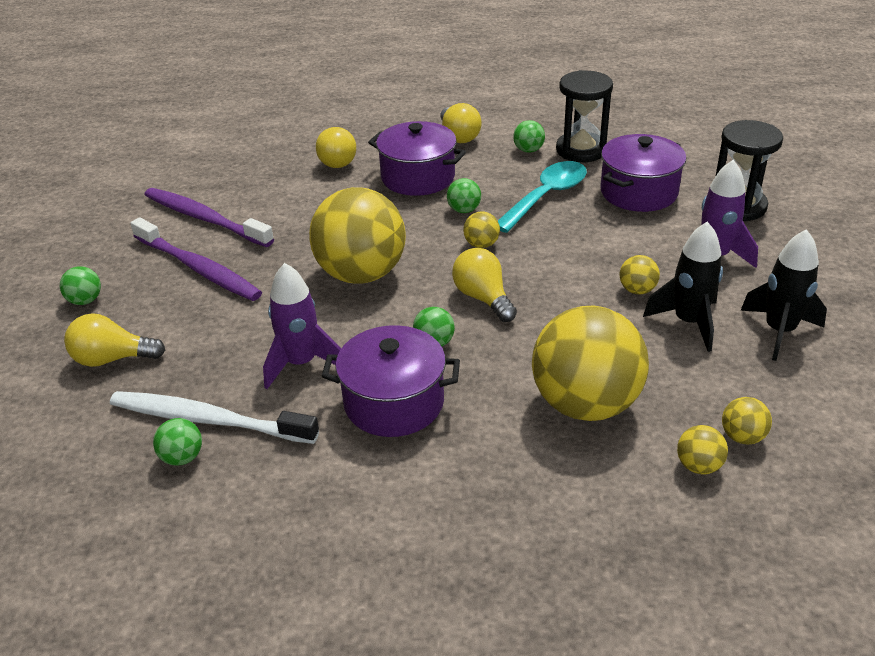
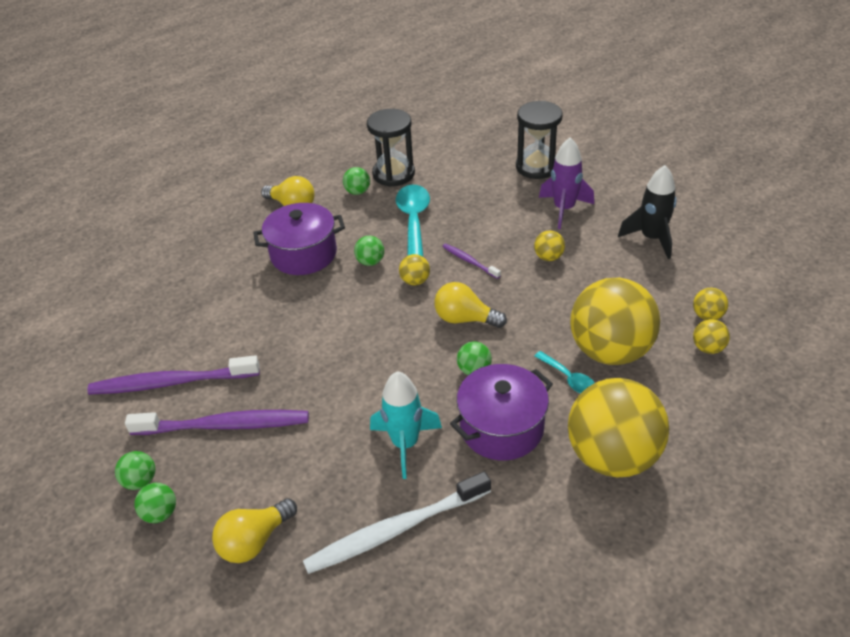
camera: 40 degrees left, 5 degrees up
green ball [153,418,202,466] -> green ball moved to [115,451,155,490]
purple rocket [263,263,341,389] -> turquoise rocket [370,371,442,479]
yellow ball [309,187,406,284] -> yellow ball moved to [568,378,669,477]
yellow light bulb [316,127,356,168] -> none
purple pot [600,134,686,212] -> none
black rocket [643,222,723,352] -> none
none -> purple toothbrush [442,244,501,279]
none -> turquoise spoon [534,351,594,394]

